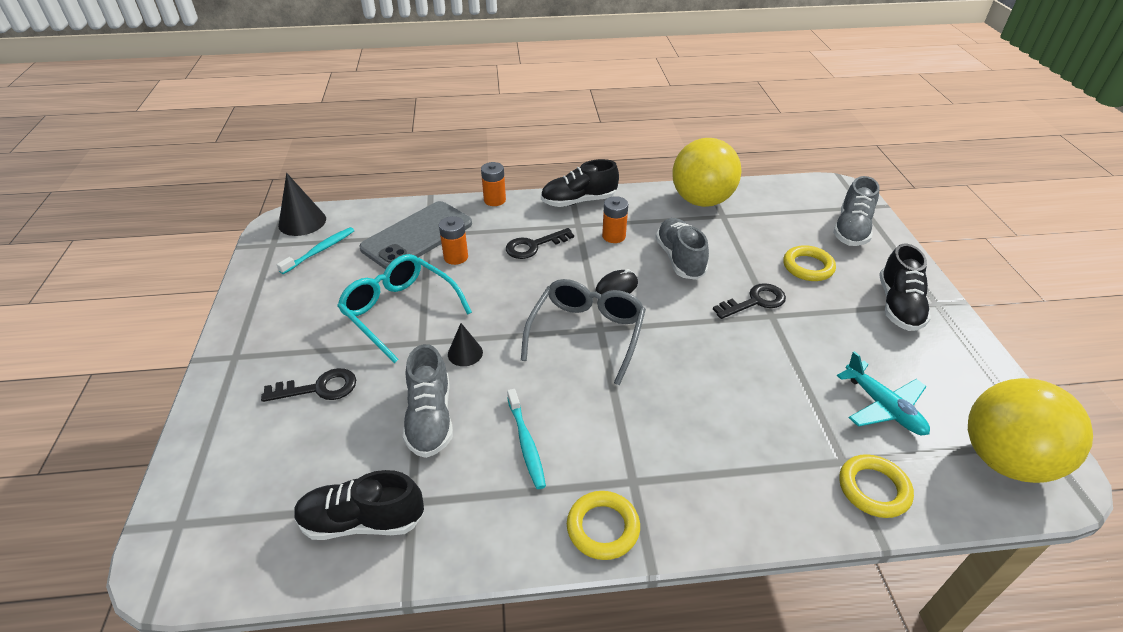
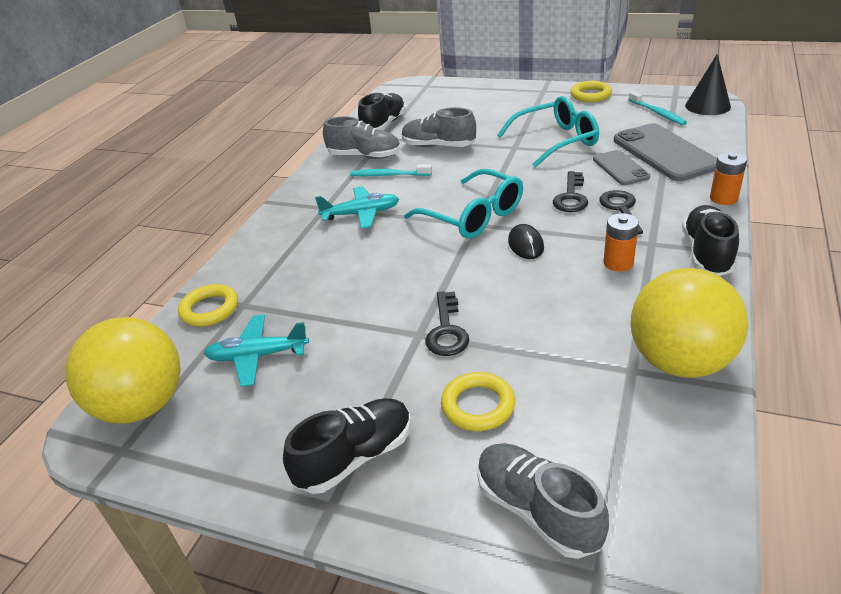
camera: 120 degrees right, 5 degrees down
black key [261,368,356,402] -> black key moved to [553,171,588,212]
orange battery [439,216,468,265] -> grey phone [593,150,650,185]
black cone [448,323,483,366] -> none
grey glasses [521,279,646,386] -> turquoise glasses [404,169,523,239]
yellow ring [567,491,640,560] -> yellow ring moved to [570,81,612,102]
grey shoe [655,218,709,280] -> grey shoe moved to [323,116,400,159]
black shoe [879,244,931,331] -> black shoe turned 105 degrees clockwise [283,398,411,494]
none -> turquoise plane [315,187,399,229]

